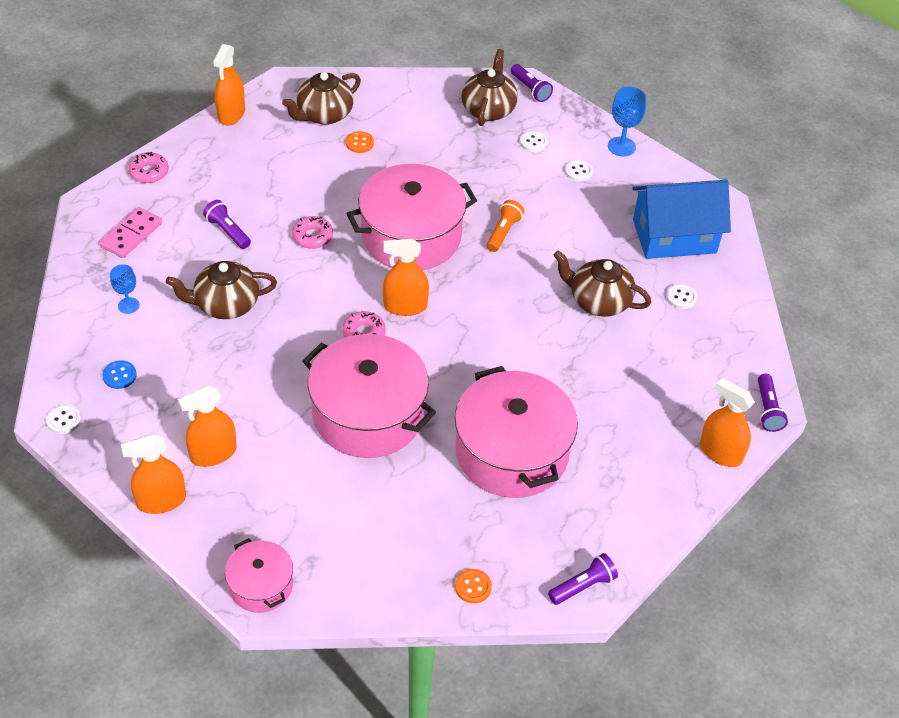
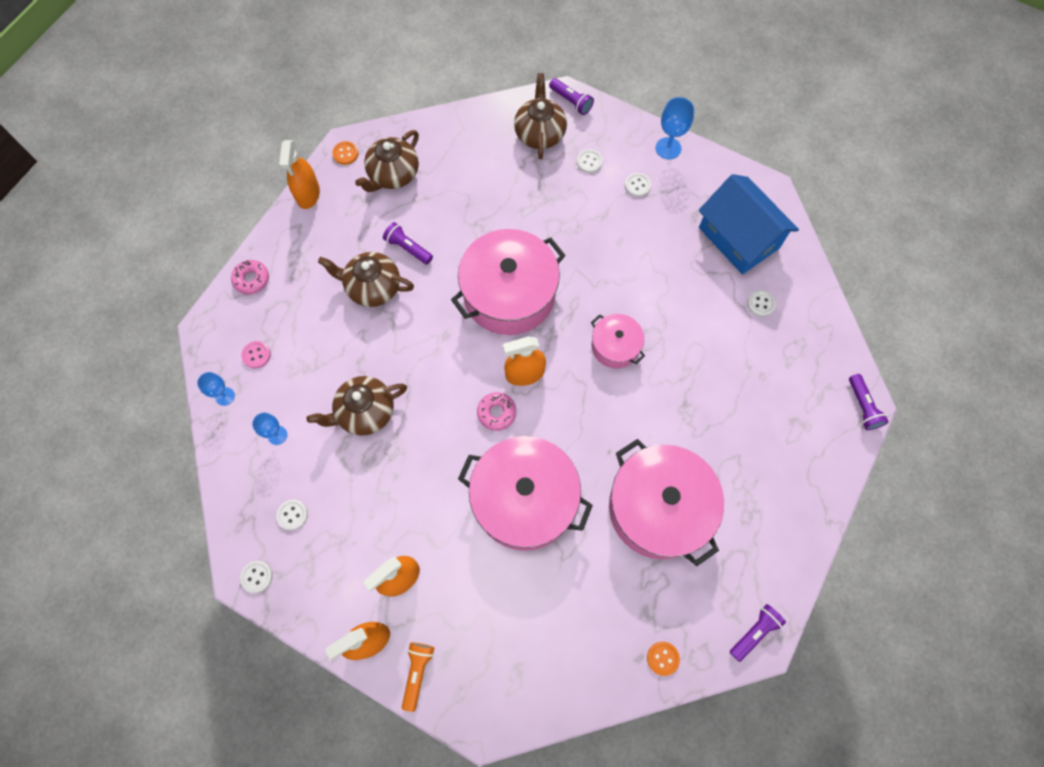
camera: 10 degrees left, 20 degrees up
pink domino [100,207,162,258] -> pink button [241,341,271,368]
blue button [102,360,137,389] -> white button [276,500,308,530]
purple flashlight [203,200,251,249] -> purple flashlight moved to [383,222,433,264]
pink pot [225,538,293,613] -> pink pot moved to [591,314,645,369]
pink donut [292,216,333,248] -> none
orange button [346,131,374,153] -> orange button moved to [332,141,359,165]
orange flashlight [487,200,524,252] -> orange flashlight moved to [402,643,434,712]
brown teapot [554,250,651,317] -> brown teapot moved to [318,252,414,307]
blue house [633,180,731,259] -> blue house turned 75 degrees clockwise [698,174,799,275]
orange spray bottle [700,378,755,467] -> none
none -> blue goblet [197,372,235,406]

